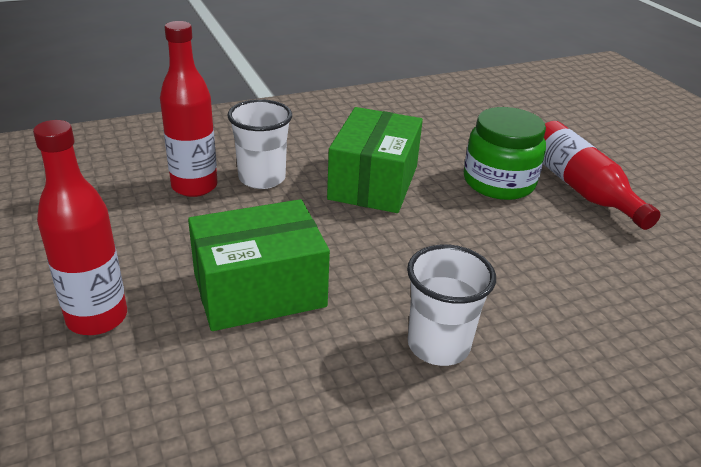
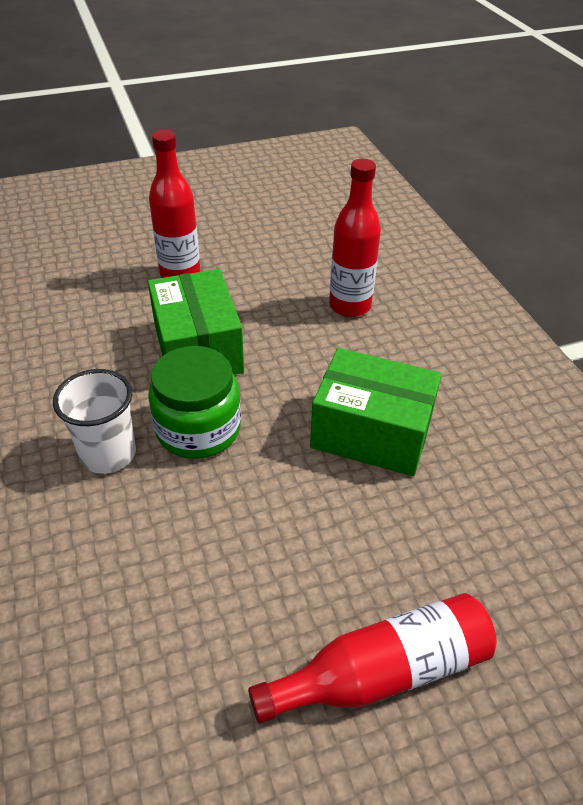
camera: 95 degrees right, 10 degrees up
white cup [227,99,292,189] -> none
green jar [464,107,546,200] -> green jar moved to [149,346,241,459]

